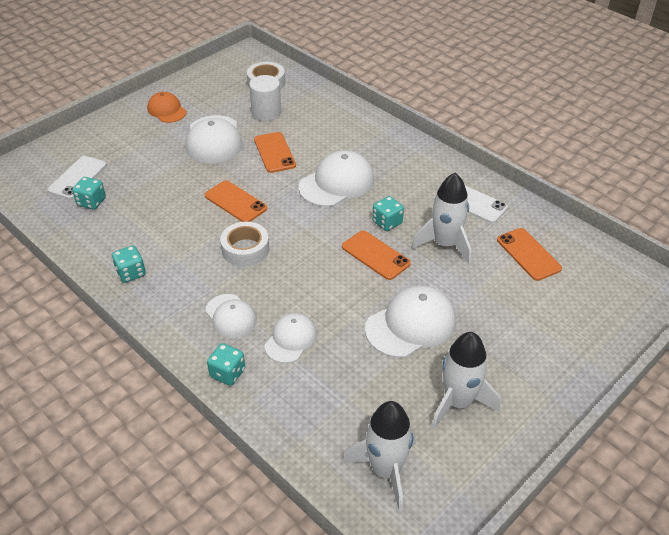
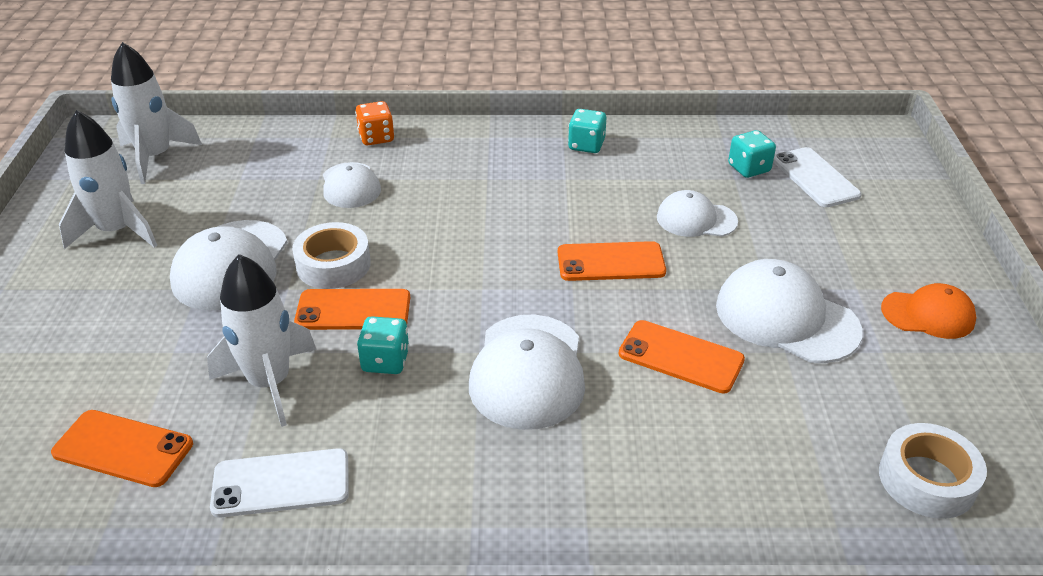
camera: 135 degrees right, 5 degrees down
white cap [205,294,257,338] -> white cap moved to [657,190,738,237]
turquoise dice [207,343,245,386] -> orange dice [355,101,394,145]
white tape [220,222,269,267] -> white tape moved to [292,222,371,289]
white cylinder [249,75,281,121] -> none

